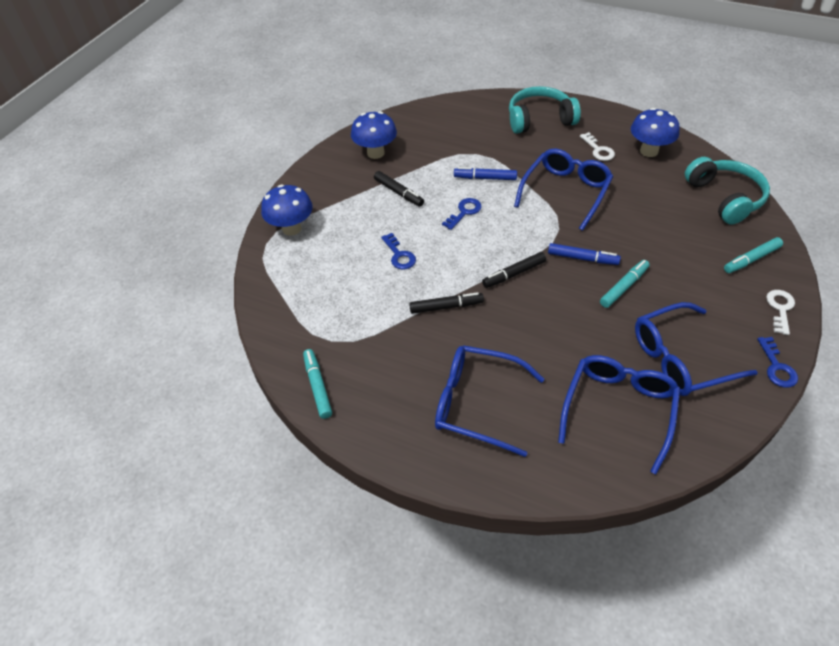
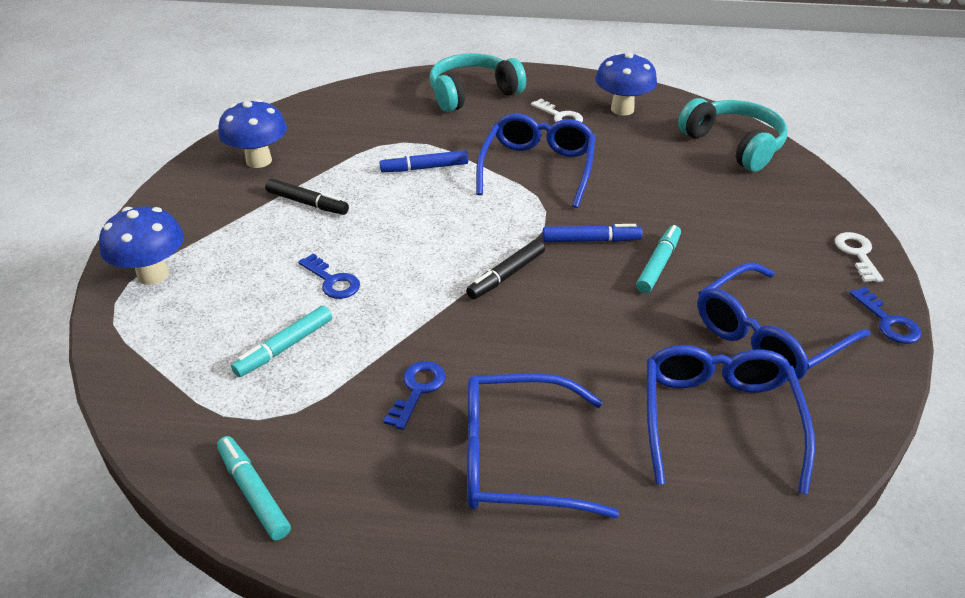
camera: 20 degrees left, 10 degrees down
black marker [409,292,484,314] -> none
blue key [442,198,482,230] -> blue key moved to [384,361,445,430]
turquoise marker [724,237,783,273] -> turquoise marker moved to [231,306,332,377]

